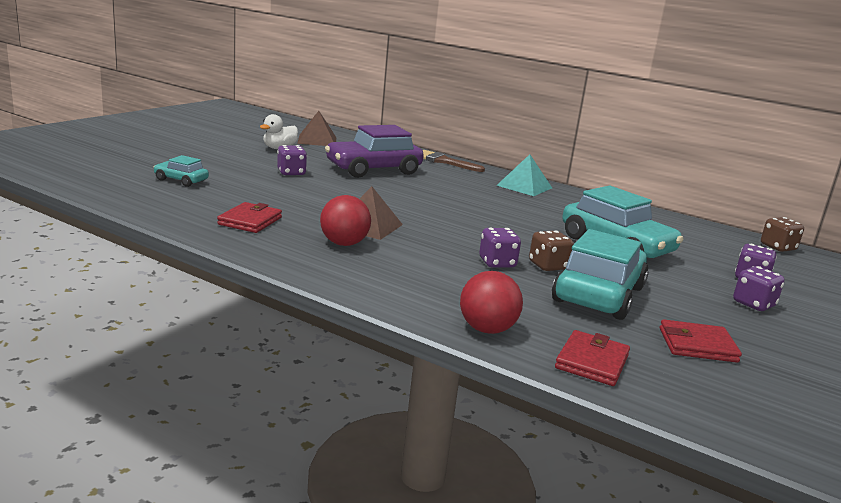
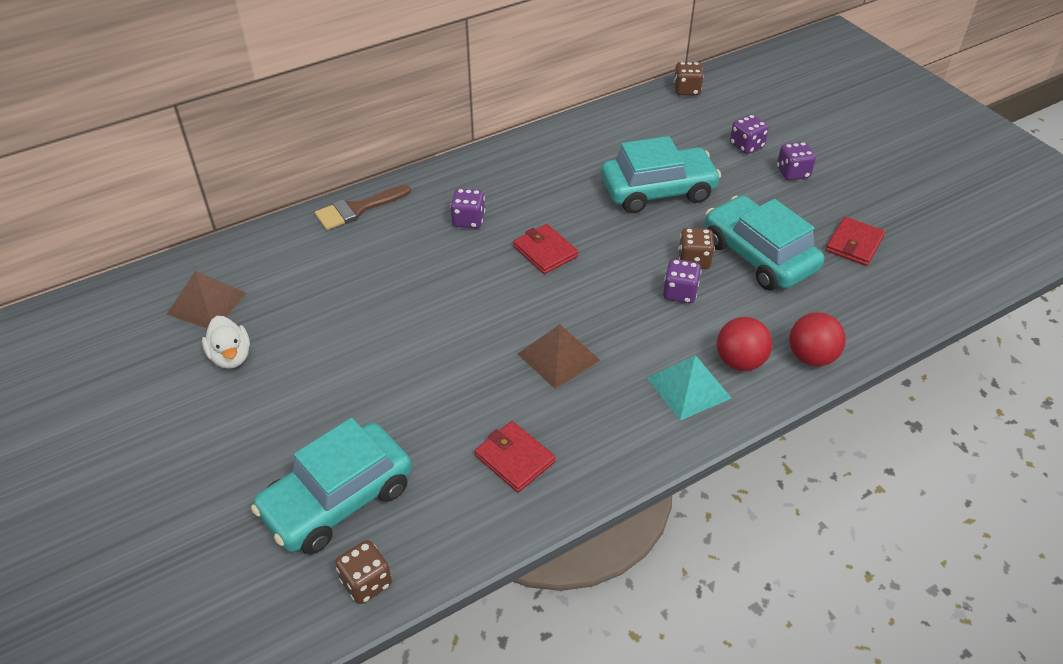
camera: 60 degrees left, 25 degrees up
turquoise car [154,155,209,187] -> turquoise car [251,418,412,554], size x2.04
purple dice [277,145,307,175] -> purple dice moved to [450,188,485,228]
red ball [320,195,371,246] -> red ball moved to [717,317,772,371]
purple car [325,125,424,178] -> none
turquoise pyramid [496,154,552,196] -> turquoise pyramid moved to [647,355,731,420]
red wallet [555,330,630,386] -> red wallet moved to [513,224,578,274]
none -> brown dice [335,540,392,604]

